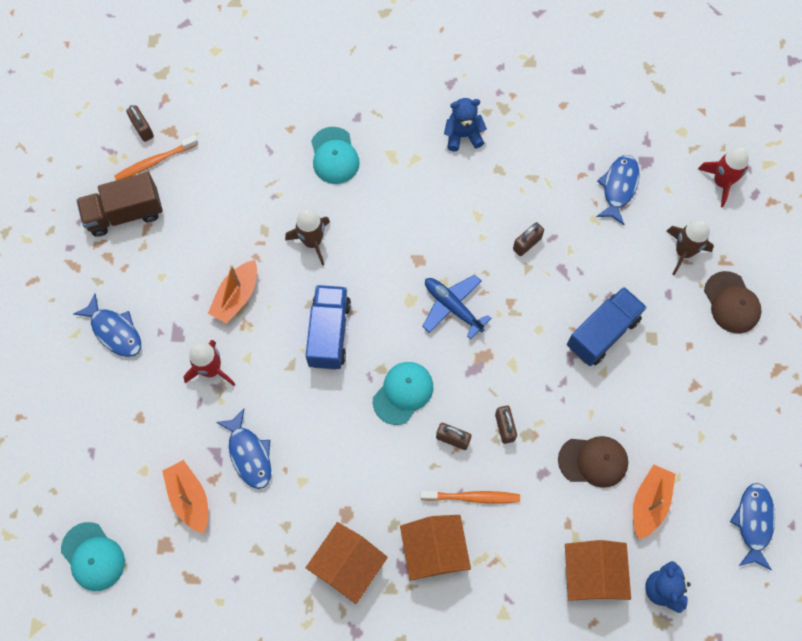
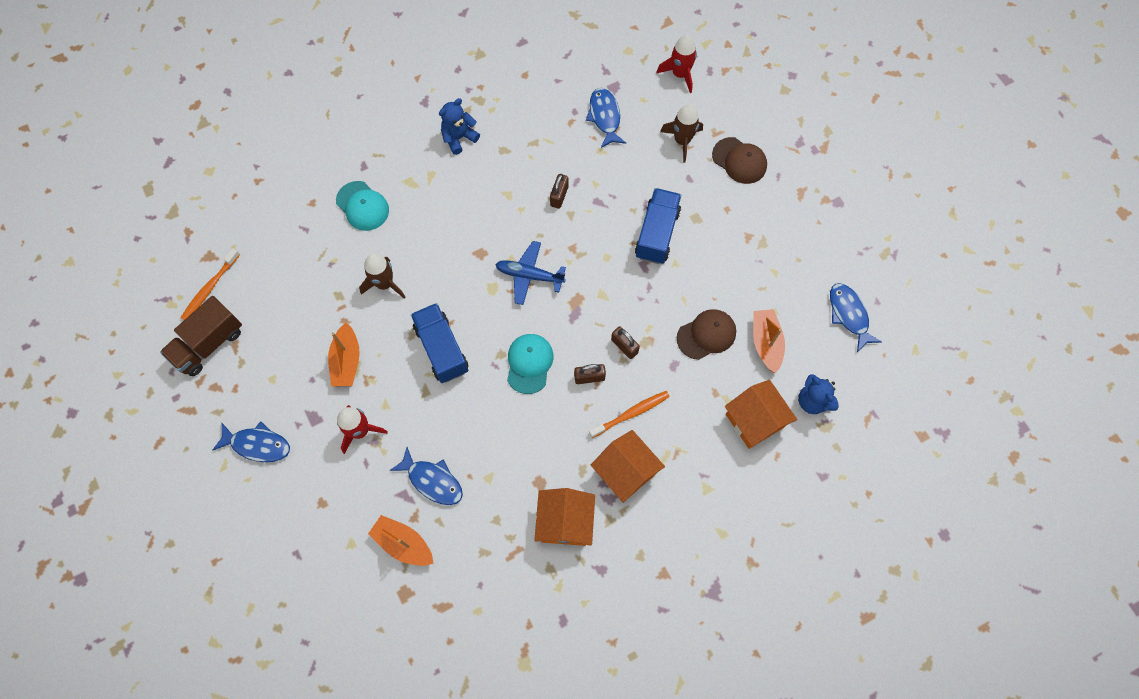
camera: 30 degrees left, 0 degrees up
turquoise cap [61,522,125,591] -> none
brown padlock [126,105,154,142] -> none

